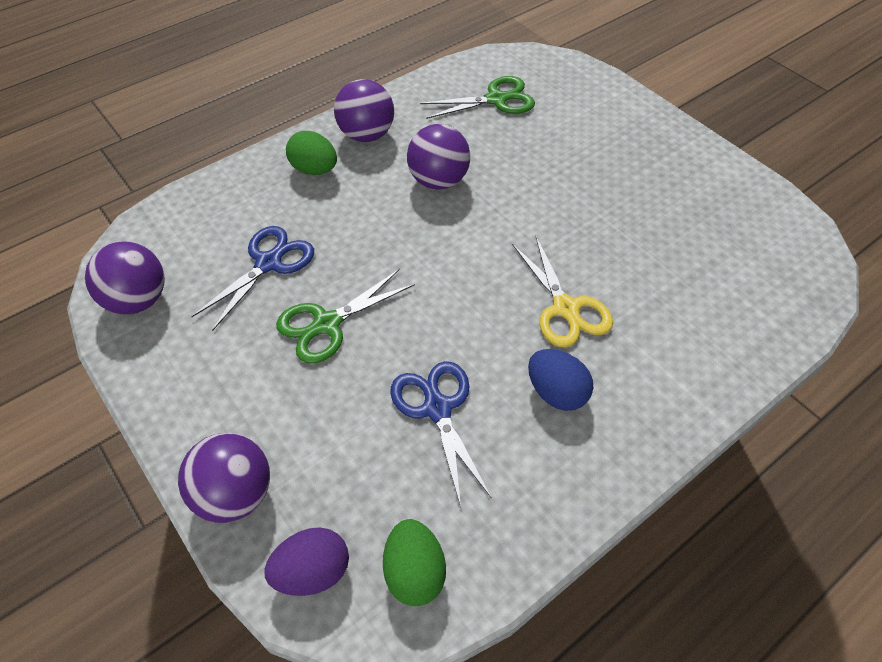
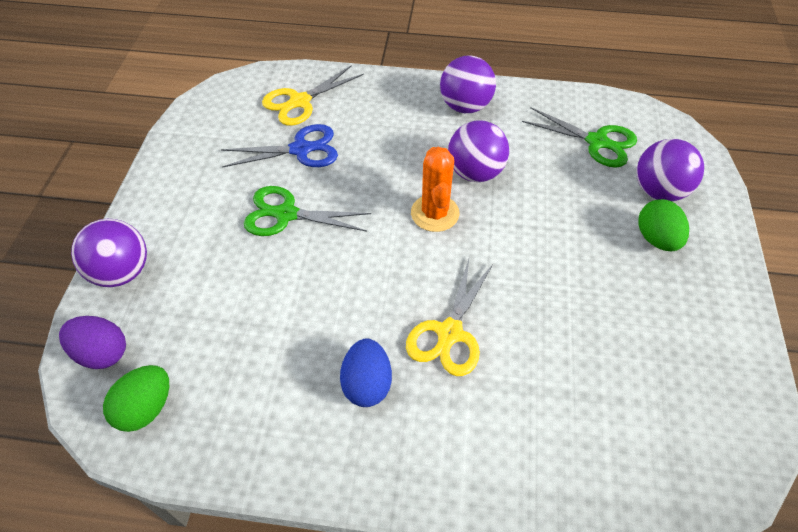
camera: 45 degrees right, 0 degrees up
purple ball [85,241,165,314] -> purple ball moved to [637,139,704,201]
green egg [286,131,337,175] -> green egg moved to [638,199,689,251]
blue scissors [390,361,492,507] -> none
none -> yellow scissors [262,65,364,126]
none -> orange cactus [411,147,459,232]

